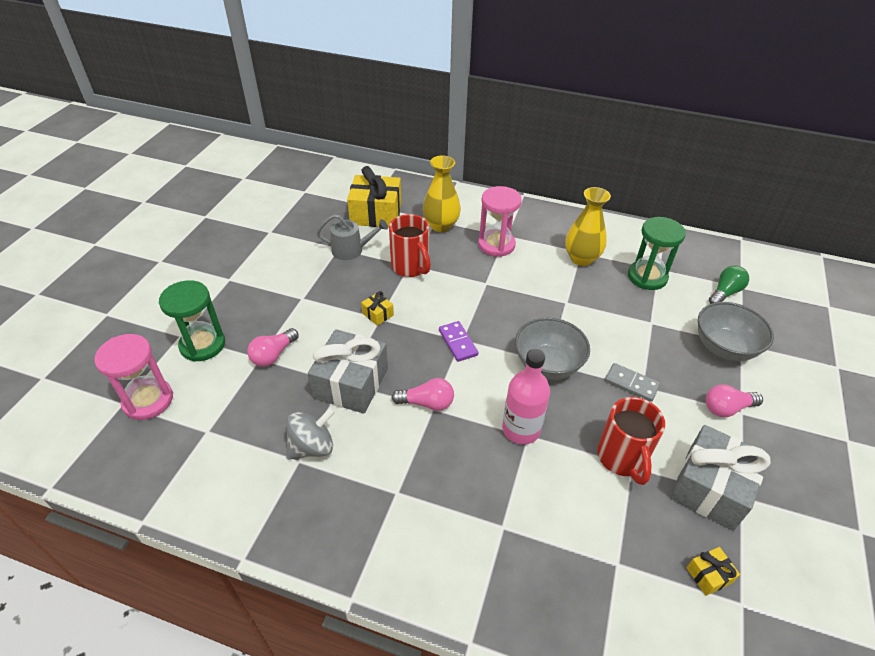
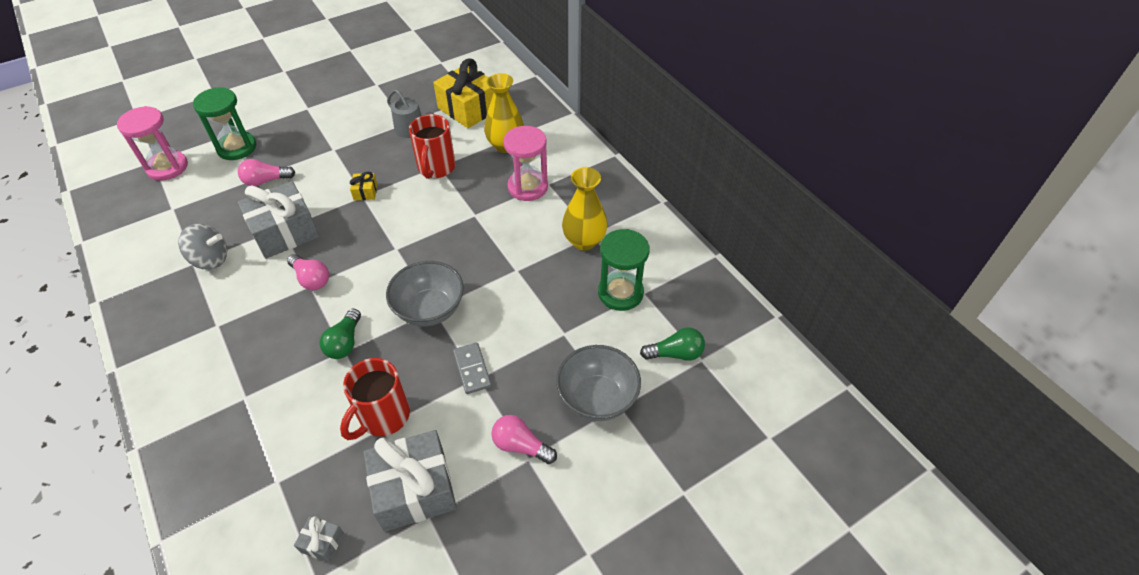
camera: 40 degrees right, 5 degrees up
purple domino [439,321,479,362] -> none
pink bottle [502,349,550,445] -> green light bulb [319,309,361,359]
yellow gift [686,547,740,596] -> grey gift [294,516,344,562]

